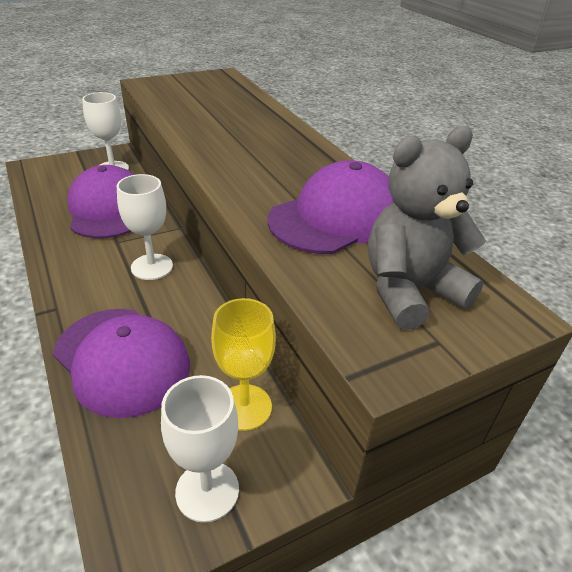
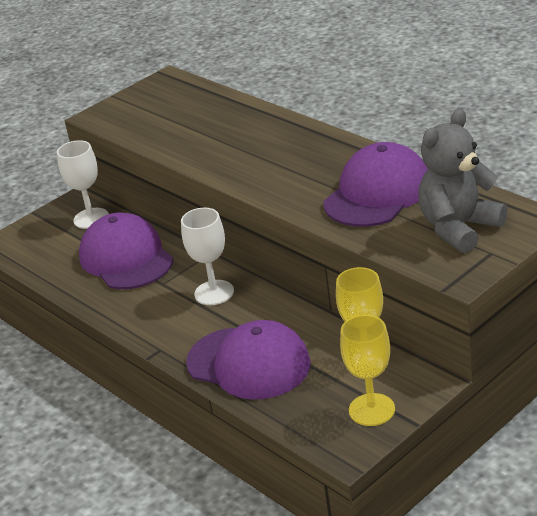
camera: 10 degrees left, 5 degrees down
white goblet [161,375,239,523] -> yellow goblet [340,315,395,426]

